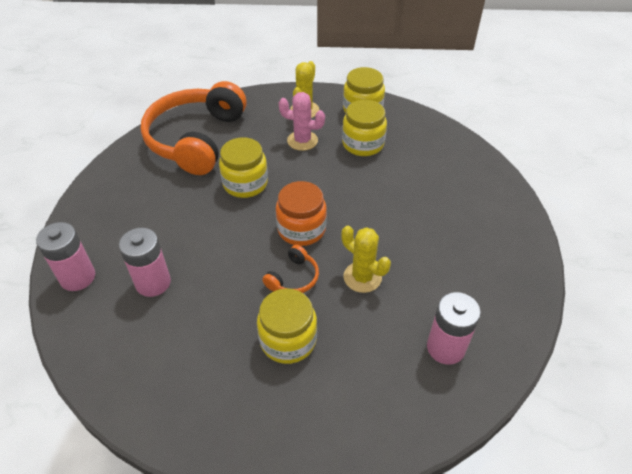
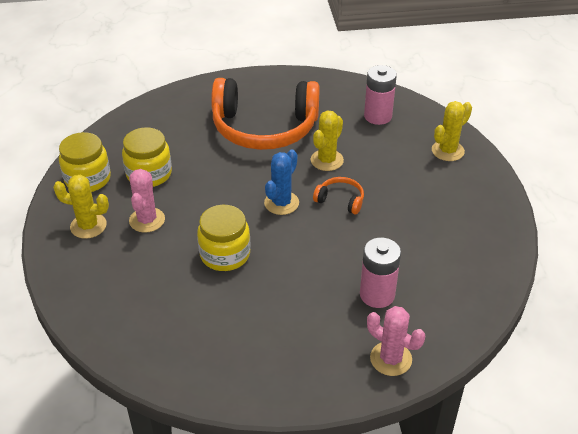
camera: 100 degrees left, 5 degrees down
pink battery [36,222,95,291] -> pink cactus [367,306,425,376]
orange headphones [141,81,247,175] -> orange headphones moved to [211,78,320,150]
yellow jar [257,288,317,364] -> none
orange jar [276,181,327,246] -> blue cactus [264,149,299,215]
none -> yellow cactus [432,101,472,161]

